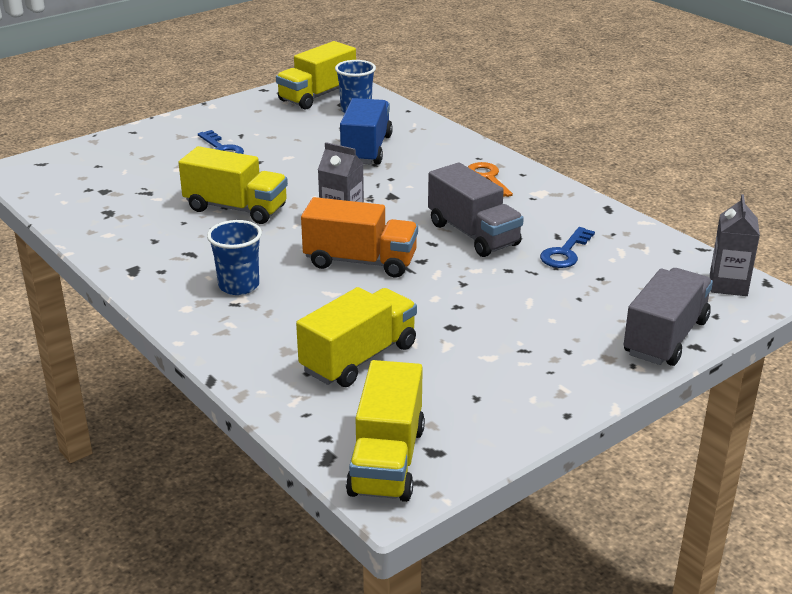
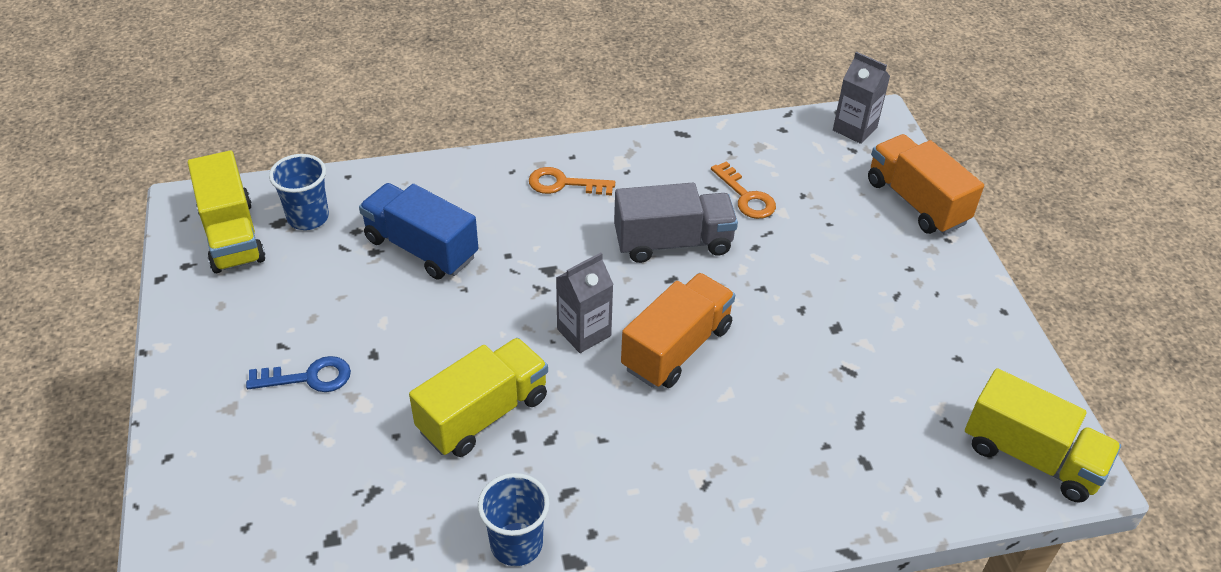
camera: 65 degrees left, 15 degrees up
blue cup [207,220,262,295] -> blue cup moved to [478,473,550,566]
yellow truck [296,287,417,387] -> none
blue key [540,227,595,268] -> orange key [711,161,776,219]
grey truck [624,268,713,366] -> orange truck [868,134,984,235]

